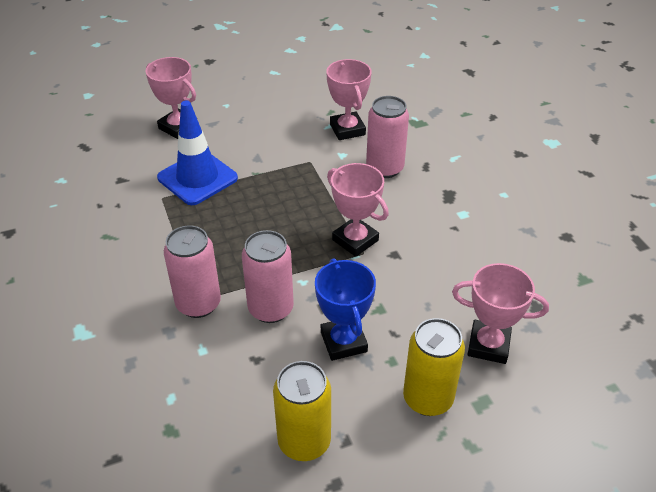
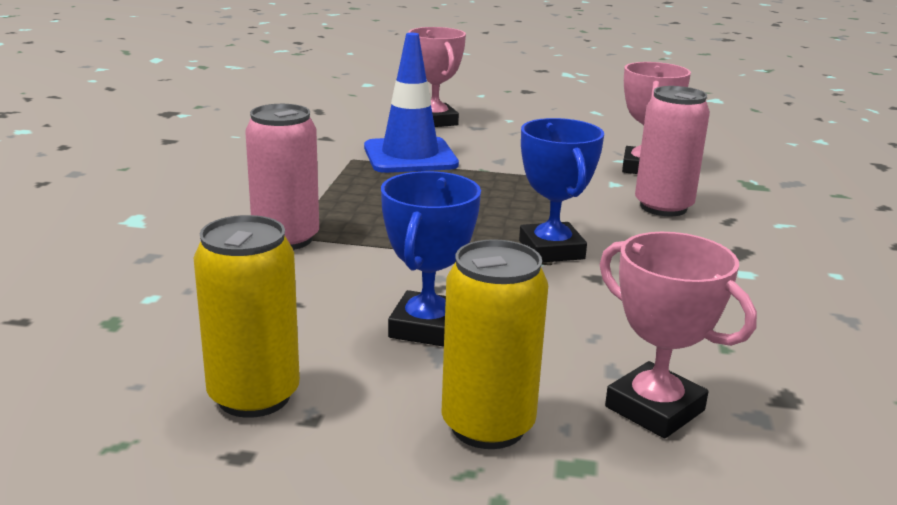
camera: 30 degrees right, 20 degrees down
pink can [242,230,294,323] -> none
pink trophy [327,163,389,257] -> blue trophy [519,118,604,262]

